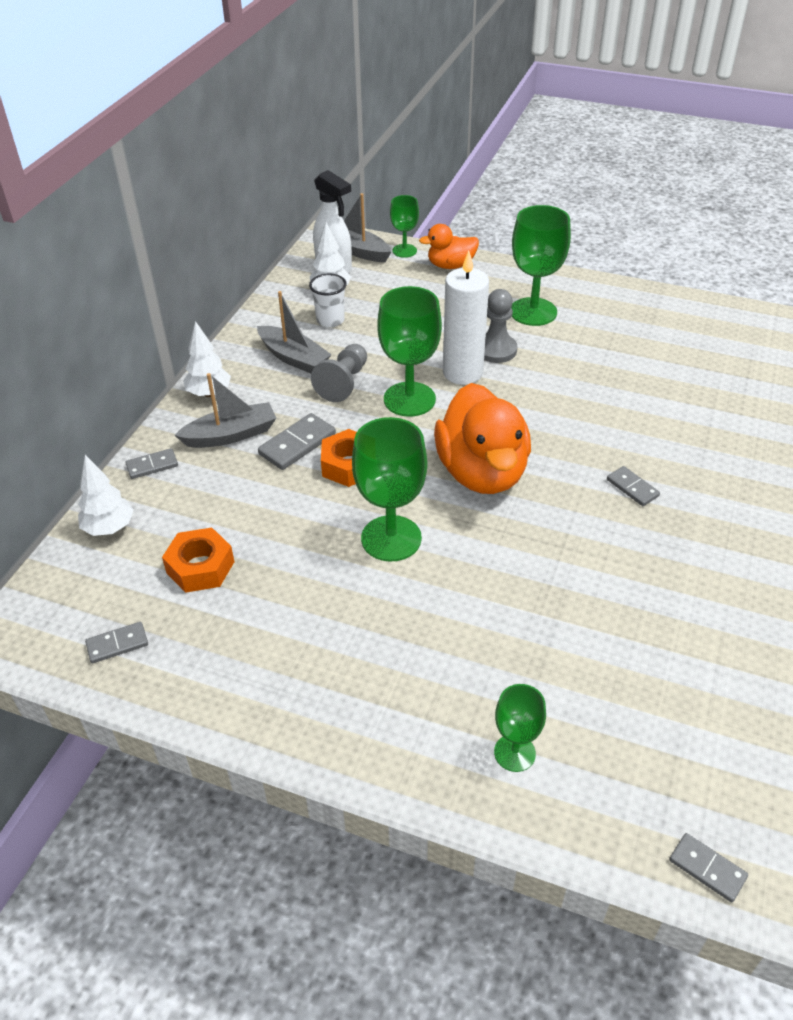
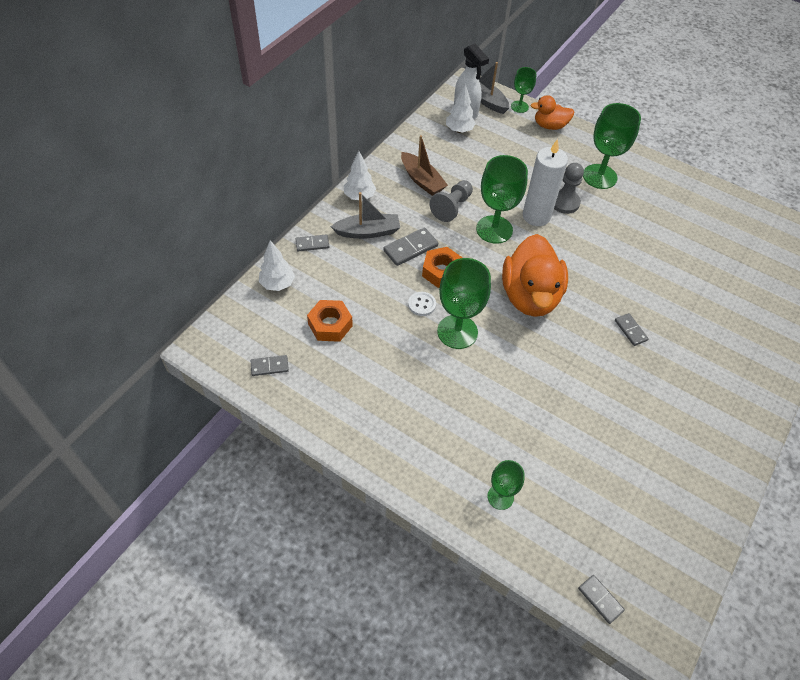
camera: 10 degrees right, 10 degrees up
grey boat [257,291,332,373] -> brown boat [401,135,448,196]
white cup [309,274,347,328] -> none
none -> white button [408,292,436,316]

